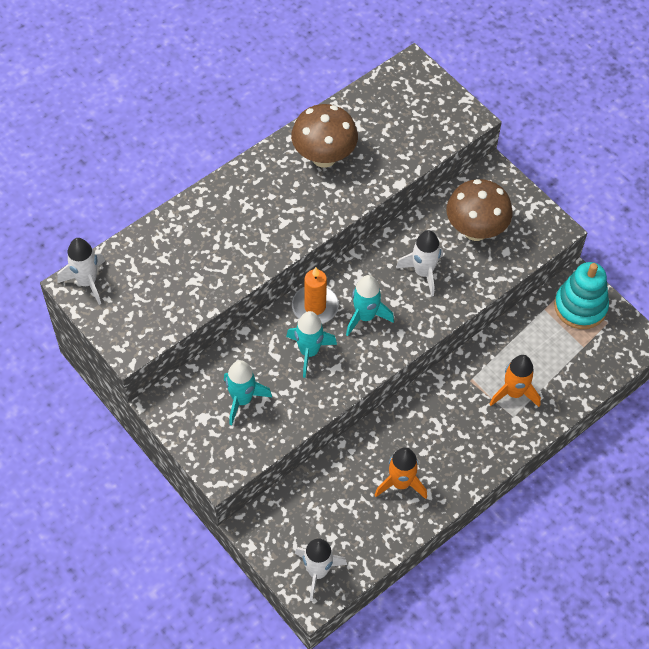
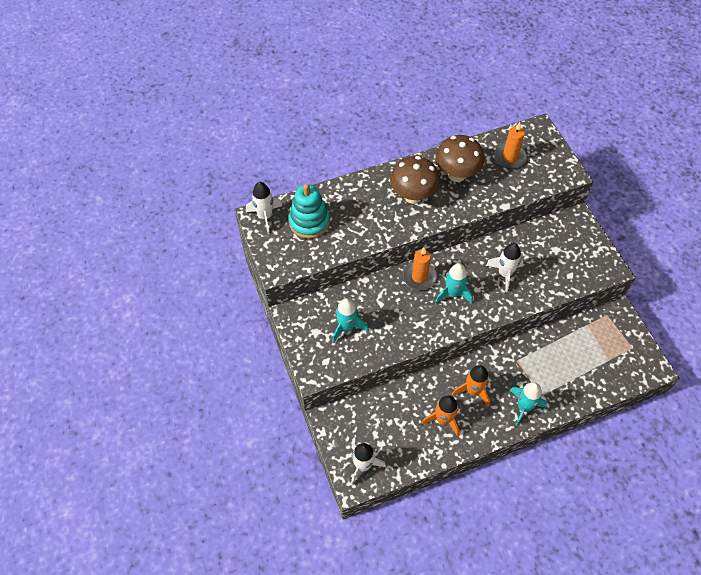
camera: 20 degrees right, 0 degrees up
turquoise rocket [286,311,337,378] -> turquoise rocket moved to [510,382,547,426]
brown mushroom [447,179,513,241] -> brown mushroom moved to [390,156,440,204]
orange rocket [490,355,541,407] -> orange rocket moved to [452,365,490,407]
turquoise stacking toy [554,262,609,329] -> turquoise stacking toy moved to [289,184,330,239]
none -> orange candle [494,122,527,169]

